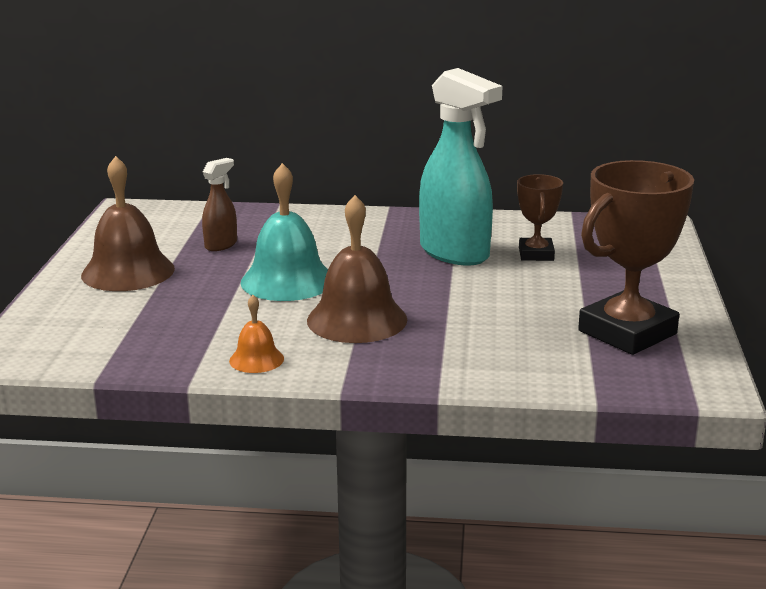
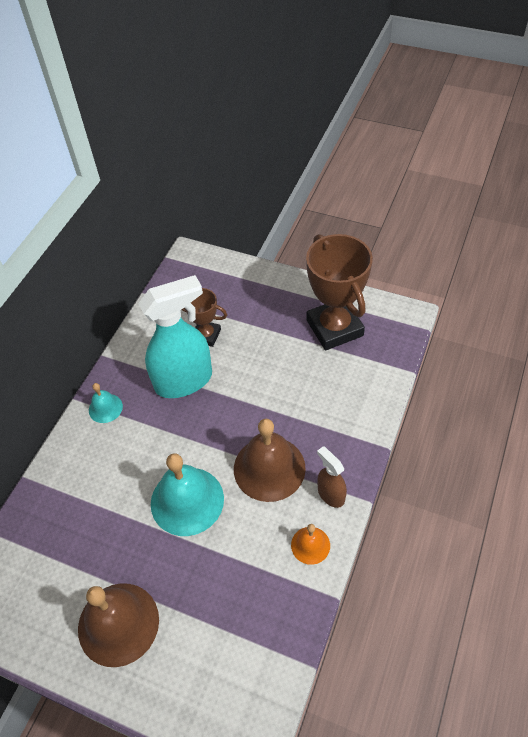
camera: 70 degrees left, 30 degrees up
brown spray bottle [202,158,237,251] -> brown spray bottle moved to [317,446,347,508]
none -> turquoise bell [89,383,123,423]

